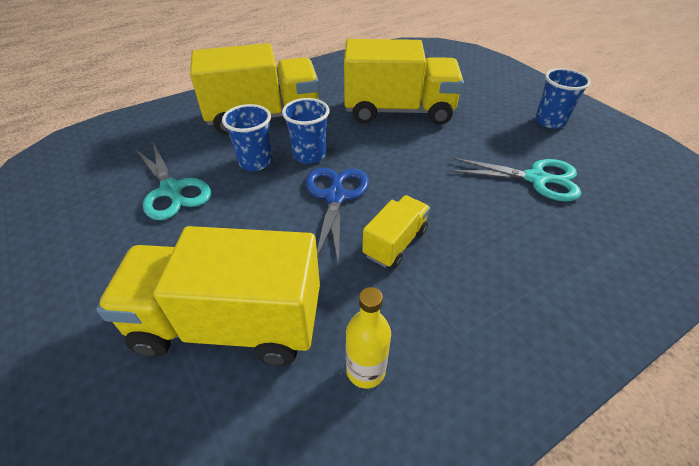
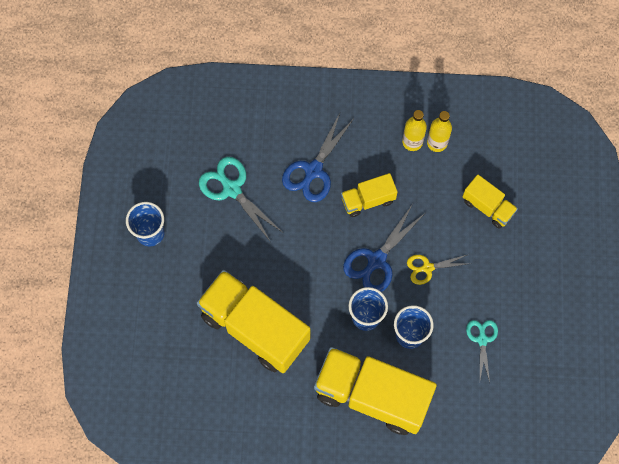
camera: 145 degrees left, 25 degrees up
yellow truck [96,226,320,366] -> yellow truck [462,175,518,228], size x0.50
turquoise scissors [135,142,211,220] -> turquoise scissors [466,320,498,382], size x0.62
none -> blue scissors [282,113,353,202]
none -> yellow bottle [402,110,427,151]
none -> yellow scissors [407,254,471,285]

